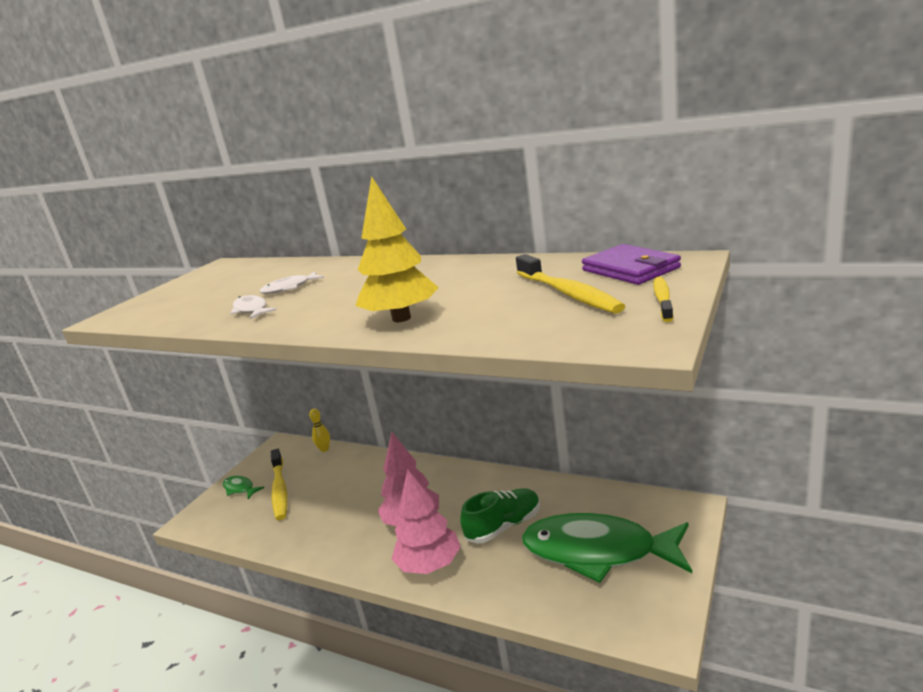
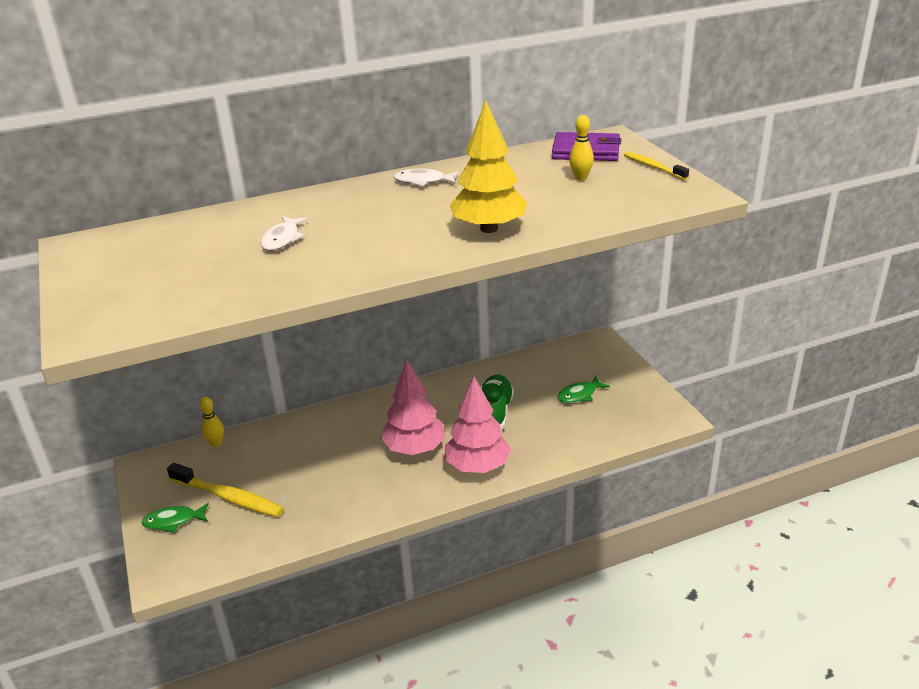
camera: 50 degrees left, 10 degrees up
white fish [230,295,277,319] -> white fish moved to [394,169,459,187]
yellow toothbrush [516,254,625,314] -> yellow bowling pin [569,115,594,181]
green fish [522,513,692,583] -> green fish [557,376,610,403], size x0.40

